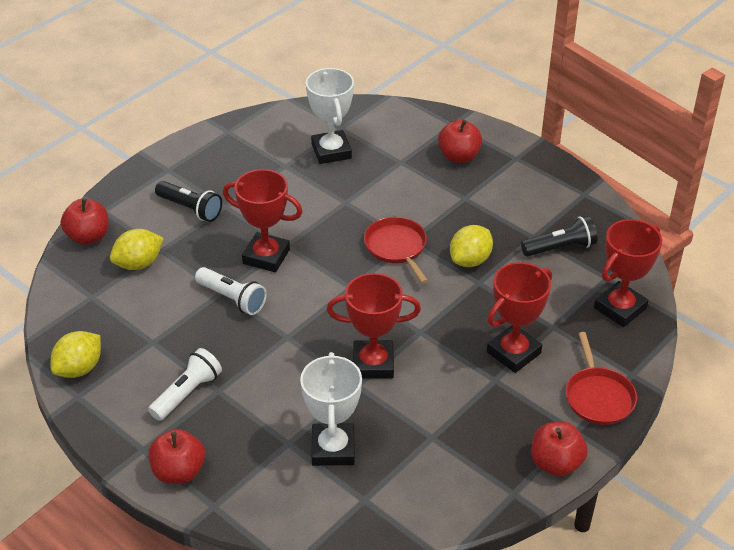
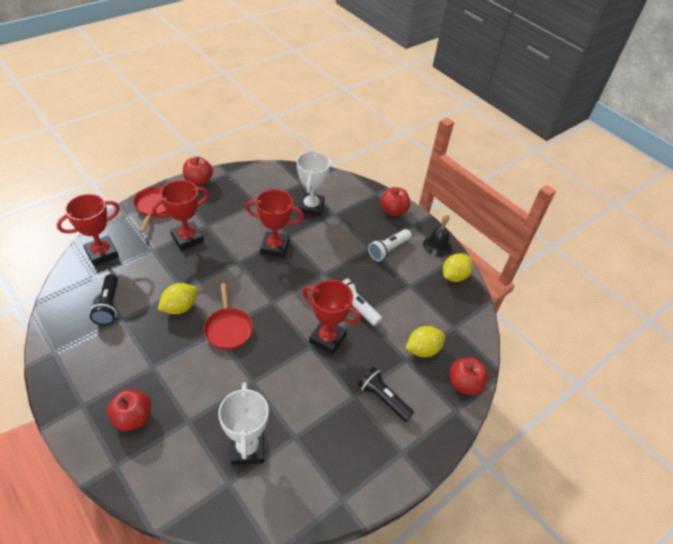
camera: 175 degrees left, 5 degrees up
black flashlight [521,216,597,257] -> black flashlight turned 90 degrees counterclockwise [90,274,118,325]
none -> black bell [423,215,452,257]

